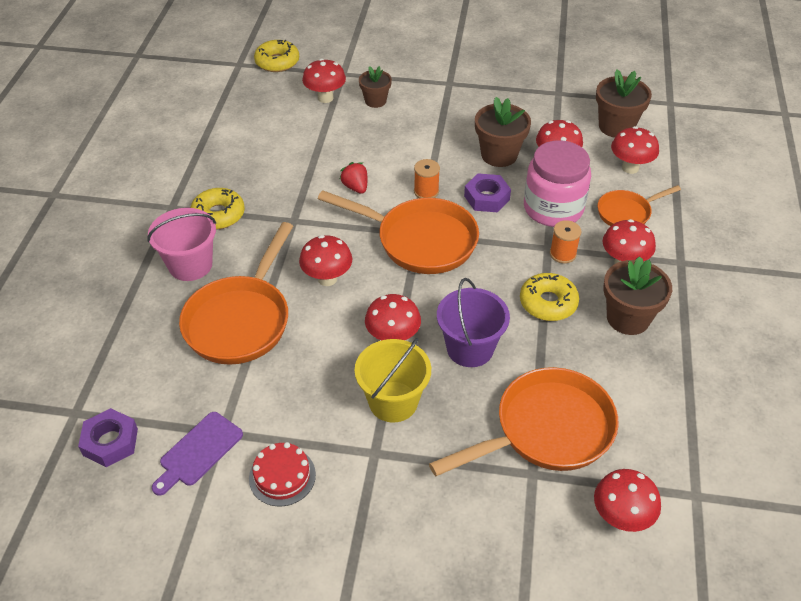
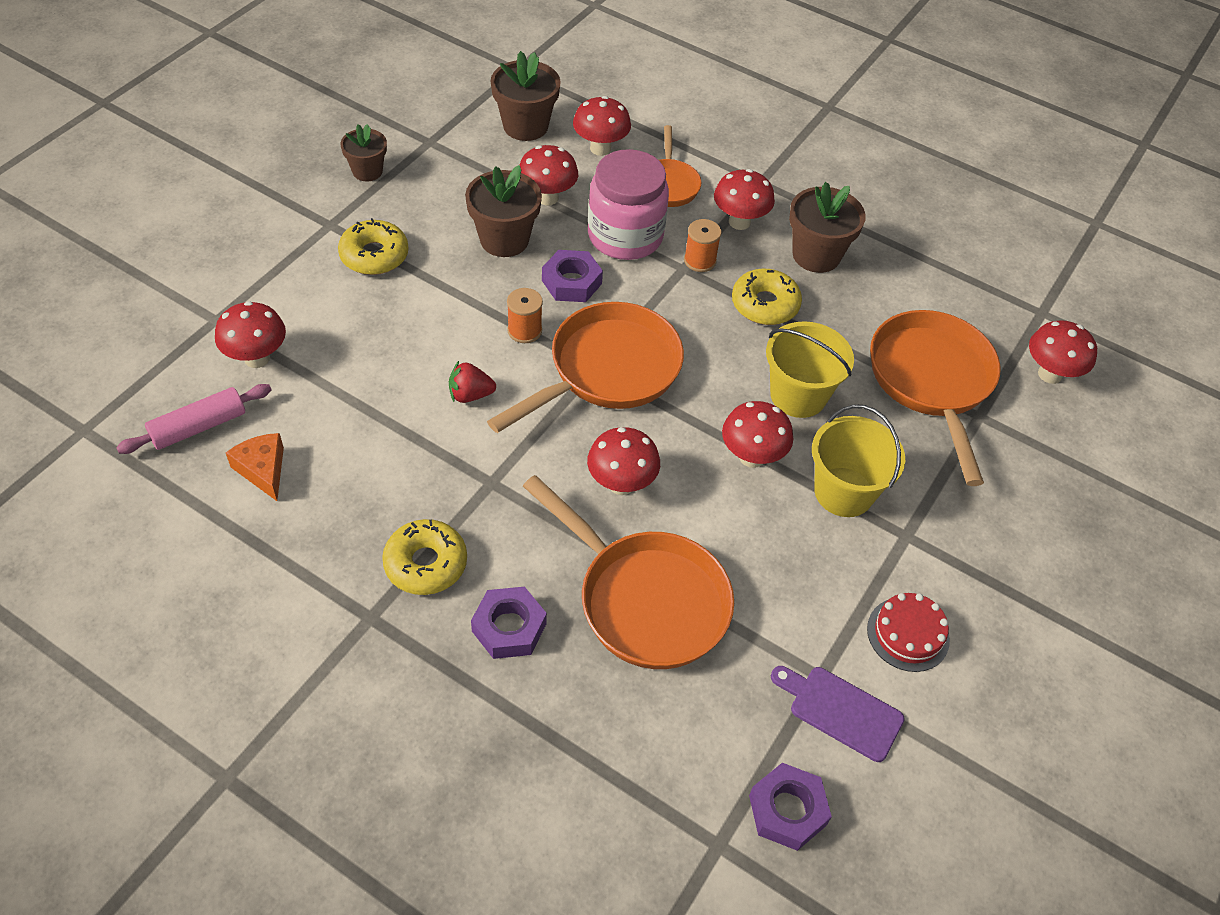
camera: 70 degrees left, 5 degrees up
pink bucket [147,208,216,281] -> purple nut [471,587,547,659]
purple cutting board [152,412,243,496] -> purple cutting board turned 150 degrees clockwise [771,666,905,762]
yellow donut [254,40,299,72] -> yellow donut moved to [338,218,409,275]
brown flower pot [359,66,392,108] -> brown flower pot moved to [341,124,387,181]
purple bucket [437,278,510,367] -> yellow bucket [766,321,854,418]
none -> pink rolling pin [116,384,272,454]
none -> orange cheese [226,433,284,501]

